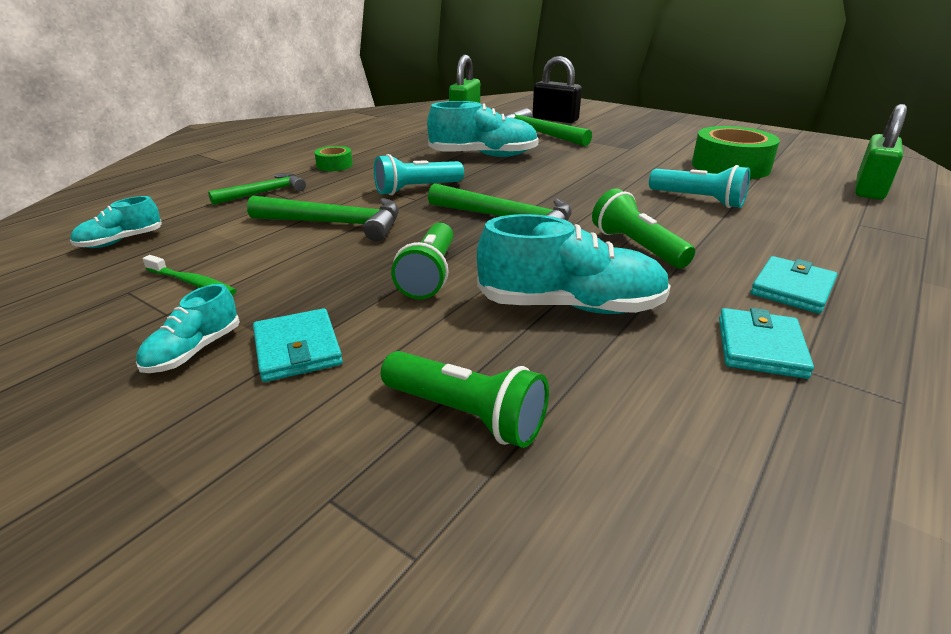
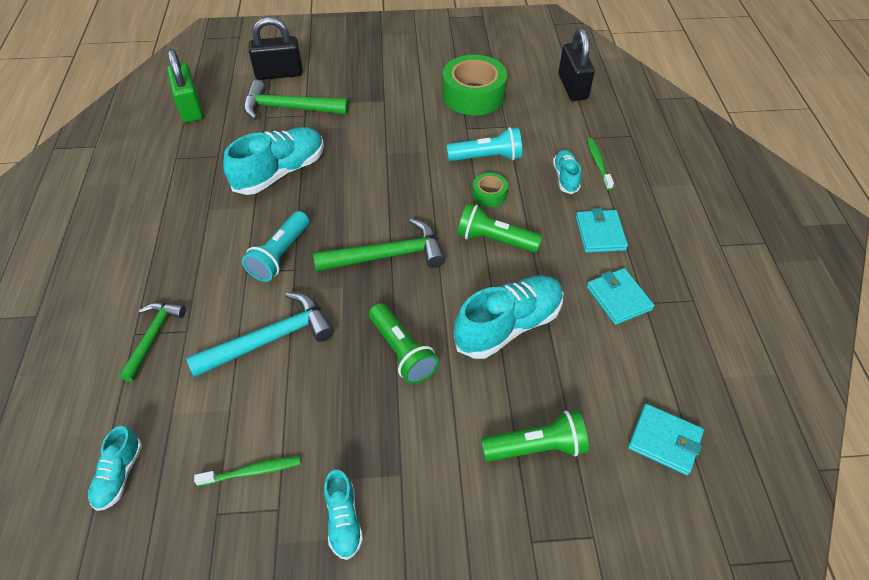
camera: 40 degrees left, 20 degrees up
green hammer [247,196,399,241] -> turquoise hammer [186,292,334,377]
turquoise wallet [253,308,343,382] -> turquoise wallet moved to [628,404,704,475]
green tape [315,146,353,171] -> green tape moved to [473,173,508,207]
green padlock [855,104,907,200] -> black padlock [558,28,595,101]
none -> turquoise shoe [553,150,581,194]
none -> green toothbrush [587,138,614,190]

